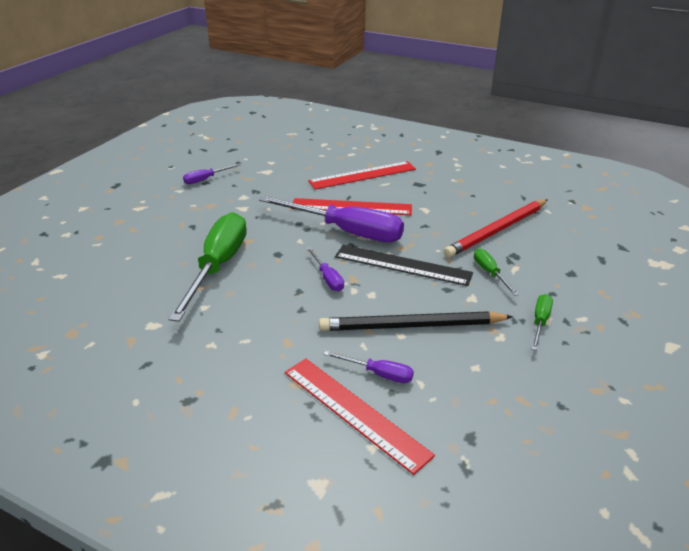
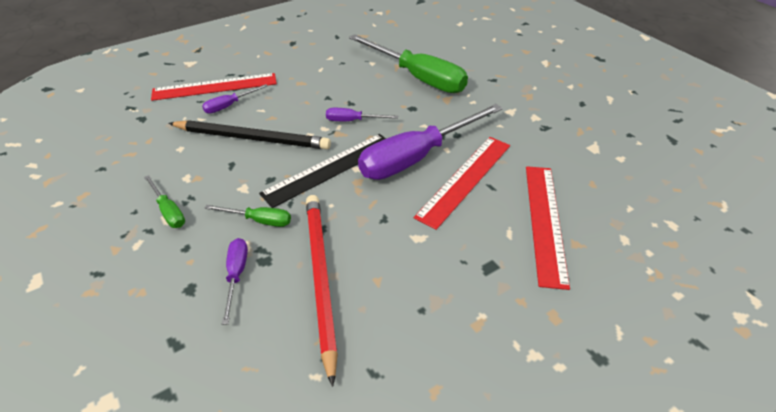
camera: 120 degrees right, 10 degrees up
purple screwdriver [183,164,240,184] -> purple screwdriver moved to [222,238,248,325]
black pencil [319,311,513,331] -> black pencil turned 75 degrees clockwise [168,120,331,149]

